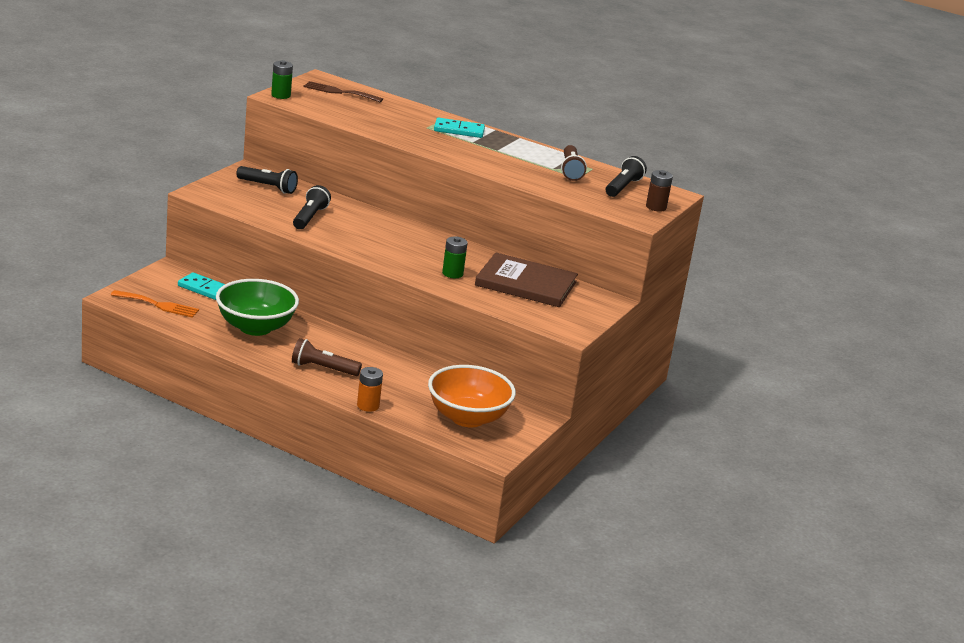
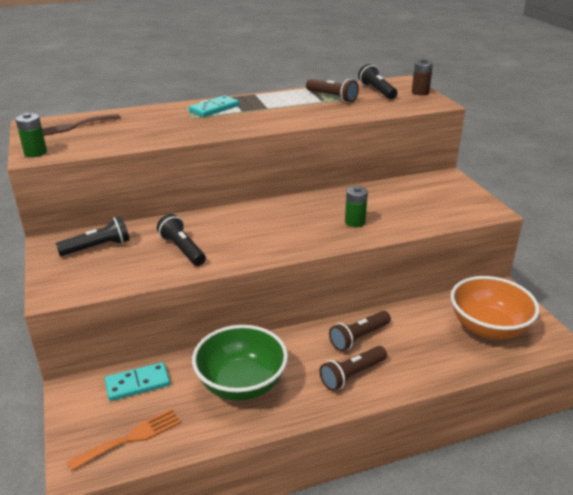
camera: 45 degrees left, 5 degrees up
orange battery [357,367,383,412] -> none
brown book [475,252,578,307] -> none
none -> brown flashlight [329,311,391,351]

